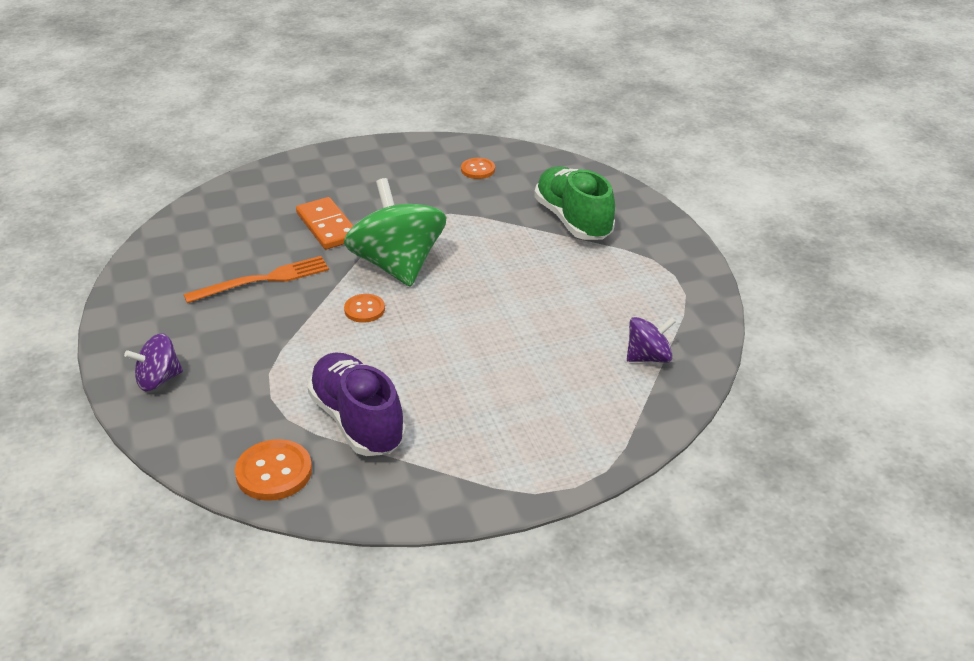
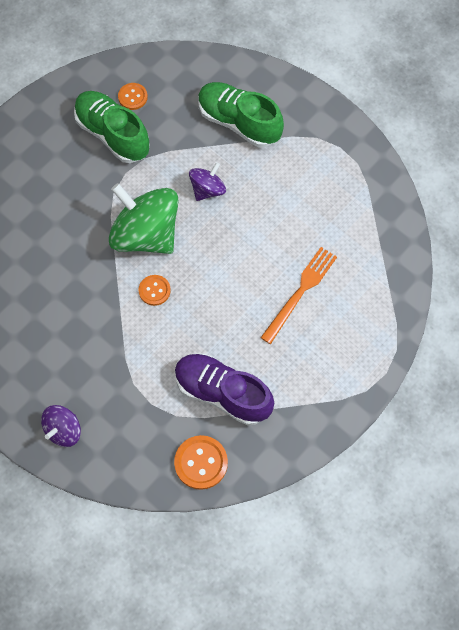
camera: 30 degrees left, 30 degrees up
orange fork [183,256,329,303] -> orange fork moved to [261,247,337,344]
orange domino [296,197,353,249] -> none
purple spinning top [627,317,676,363] -> purple spinning top moved to [189,162,226,201]
none -> green shoe [74,91,150,163]

